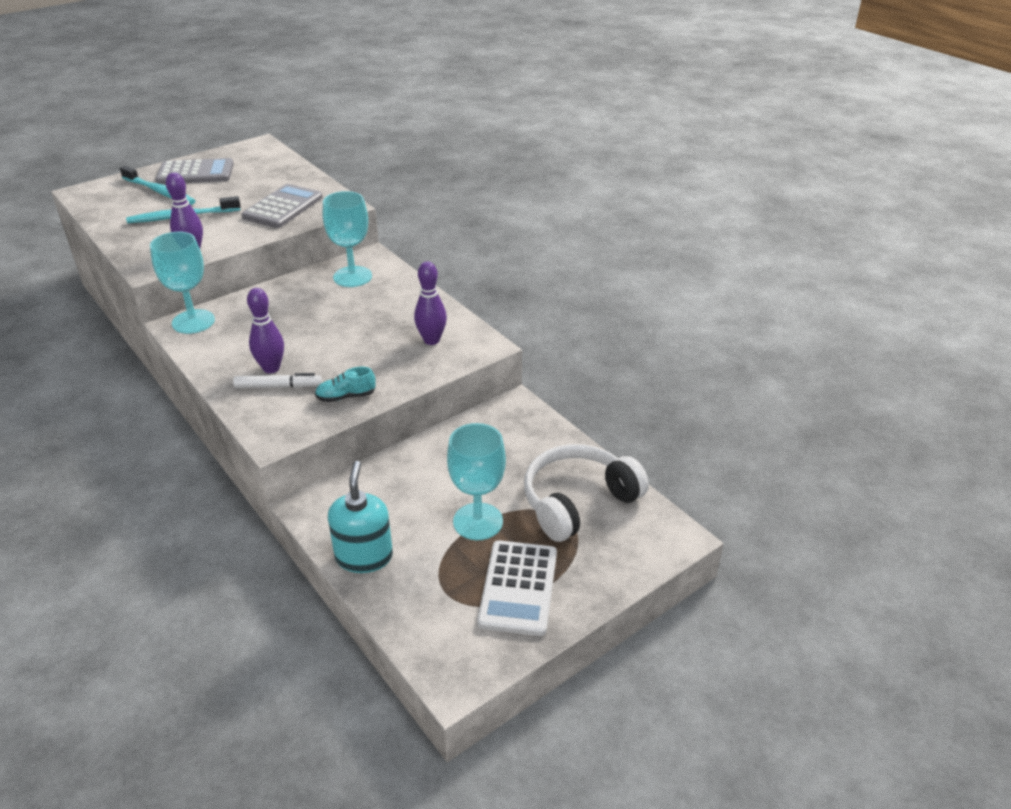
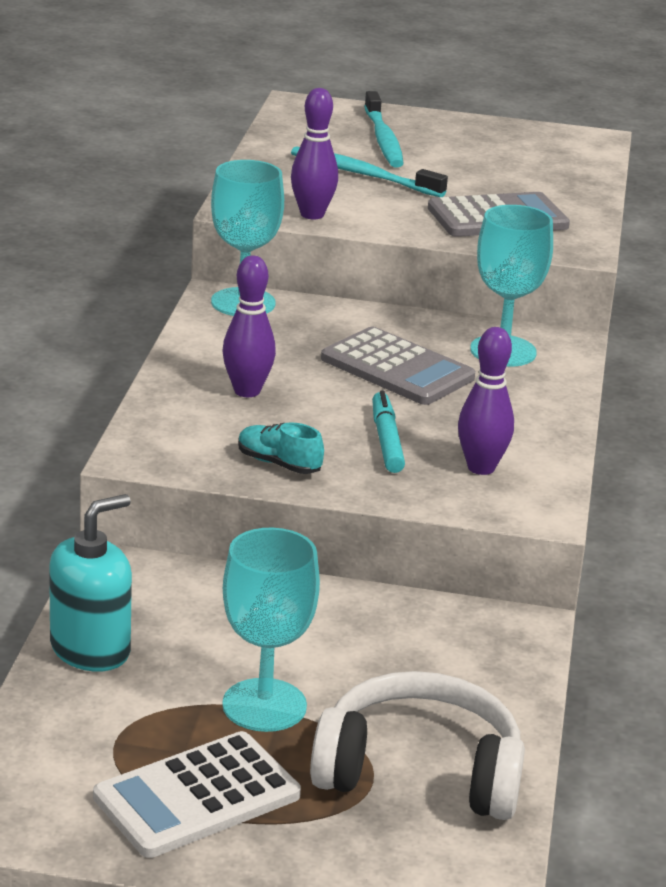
camera: 45 degrees right, 10 degrees down
grey calculator [155,158,234,184] -> grey calculator moved to [321,327,475,405]
white marker [233,373,322,389] -> none
none -> turquoise marker [372,390,405,473]

